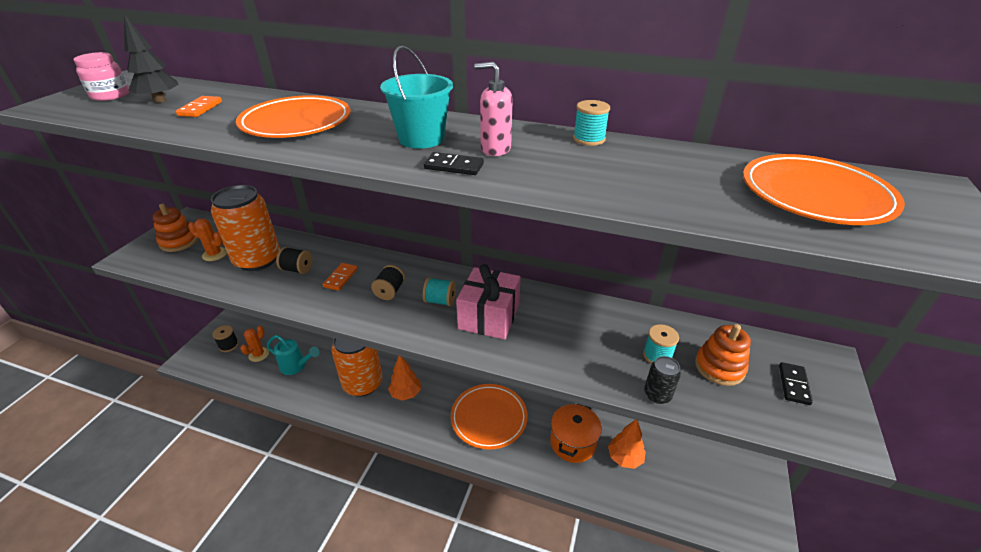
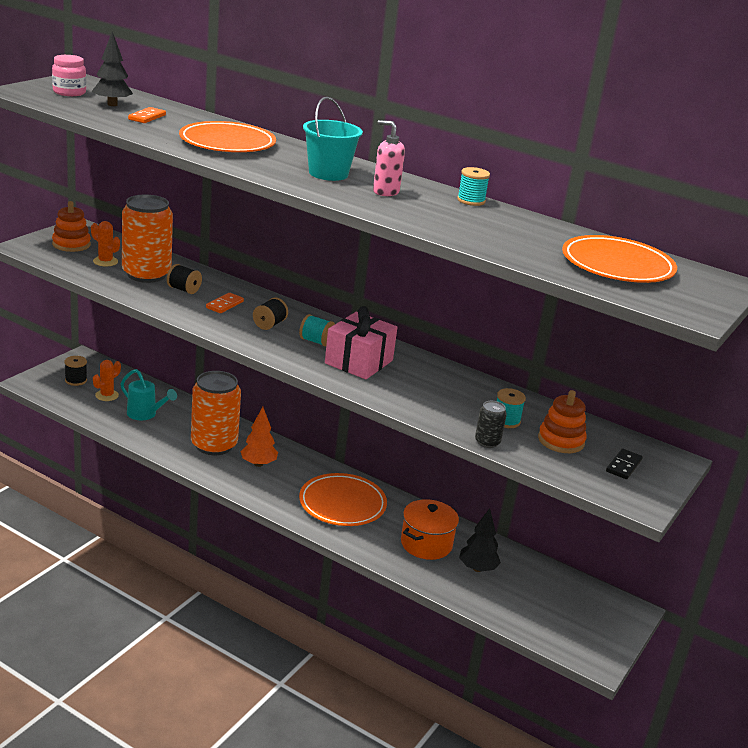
camera: 10 degrees right, 10 degrees down
black domino [424,152,484,175] -> none
orange tree [608,420,646,469] -> black tree [459,508,501,572]

